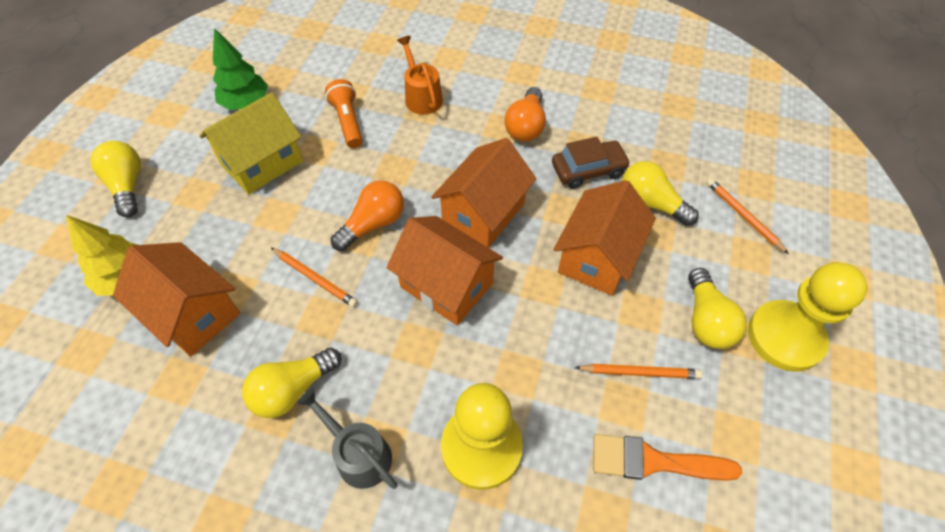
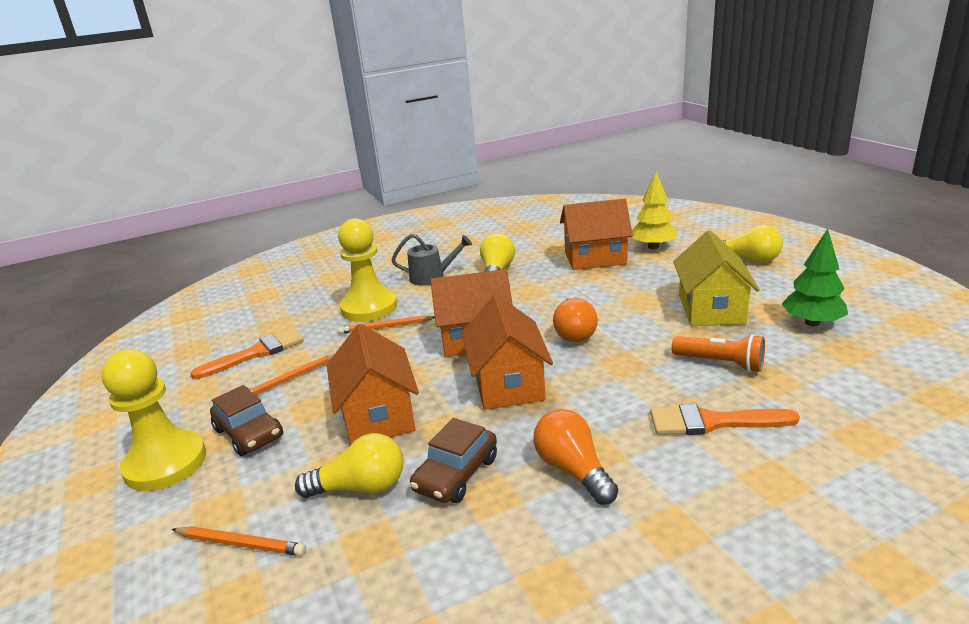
camera: 140 degrees right, 30 degrees down
orange pencil [271,248,358,308] -> orange pencil moved to [338,315,435,334]
orange watering can [397,36,443,115] -> orange brush [650,404,800,435]
yellow light bulb [688,268,747,349] -> brown car [210,385,283,456]

